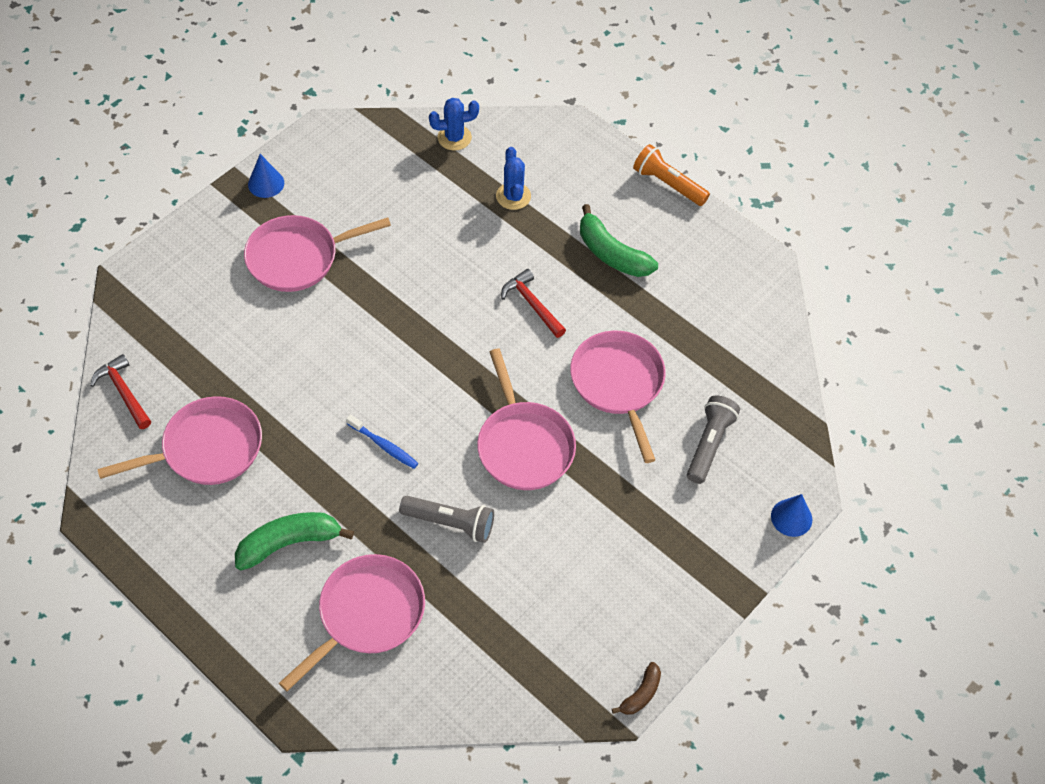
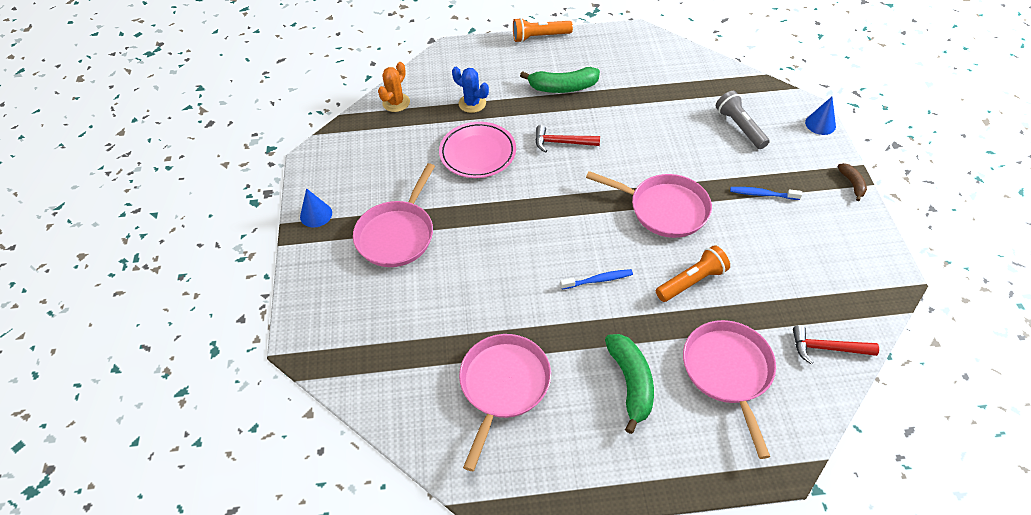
camera: 45 degrees left, 5 degrees down
red hammer [90,354,151,429] -> red hammer moved to [793,325,879,365]
green banana [235,512,354,571] -> green banana turned 150 degrees clockwise [605,334,654,434]
grey flashlight [399,496,494,543] -> orange flashlight [656,245,730,302]
blue cactus [429,98,479,150] -> orange cactus [378,62,410,112]
pink pan [570,331,666,463] -> none
brown banana [612,662,661,715] -> brown banana moved to [838,163,867,201]
none -> pink plate [439,122,516,178]
none -> blue toothbrush [730,187,802,200]

